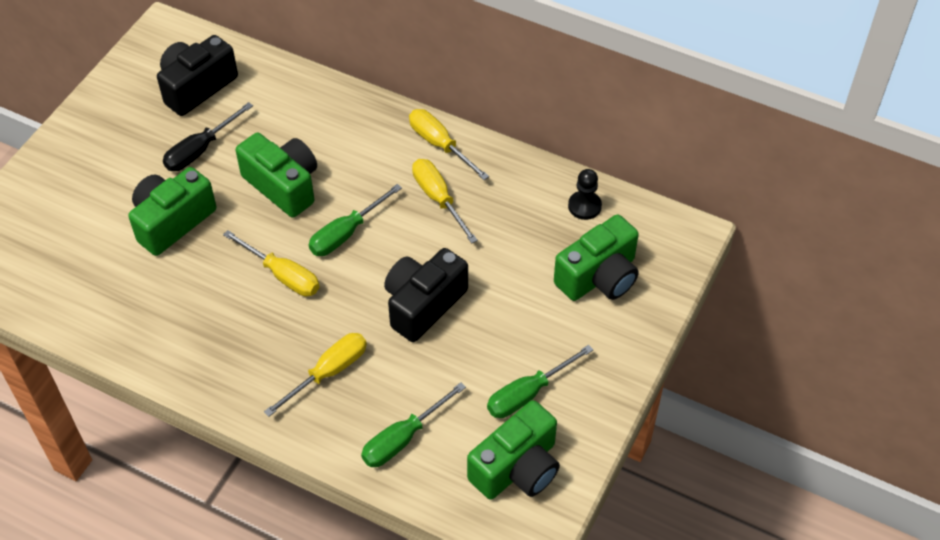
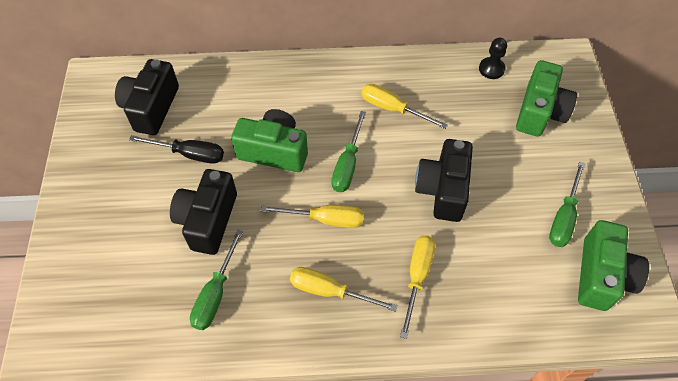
camera: 30 degrees left, 5 degrees up
green camera [128,167,216,256] -> black camera [170,169,237,255]
black screwdriver [163,102,253,171] -> black screwdriver turned 90 degrees counterclockwise [129,135,224,164]
green screwdriver [361,382,466,467] -> green screwdriver moved to [190,229,243,330]
yellow screwdriver [409,109,489,180] -> yellow screwdriver moved to [290,267,398,312]

